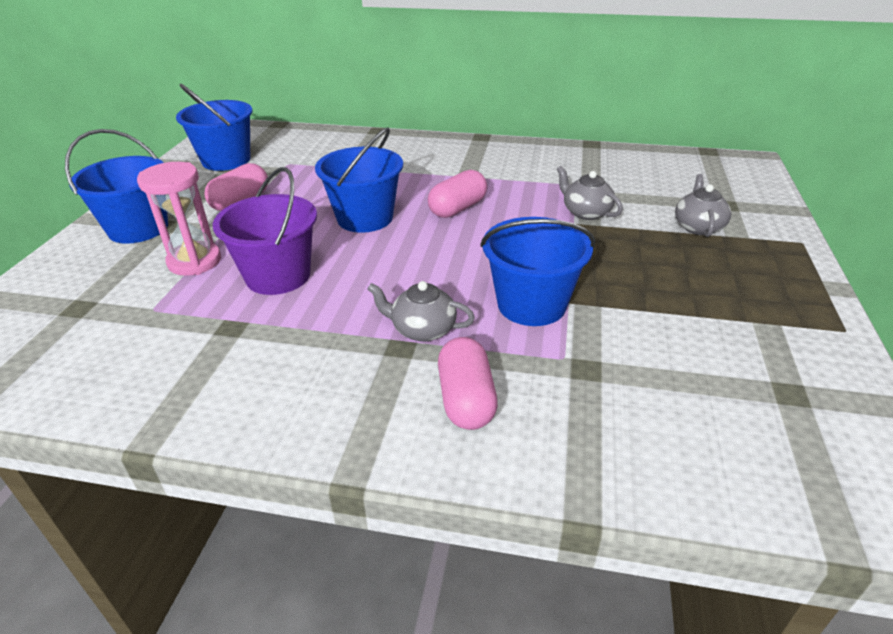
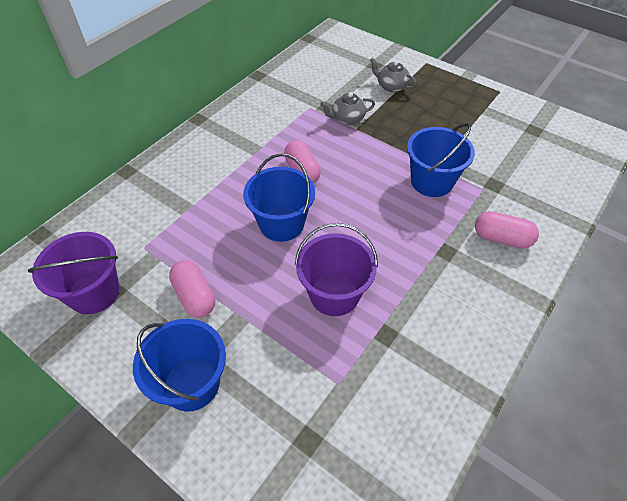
camera: 65 degrees left, 15 degrees up
pink hourglass [137,162,221,276] -> none
blue bucket [176,84,253,171] -> purple bucket [28,232,120,314]
grey teapot [367,281,475,342] -> none

